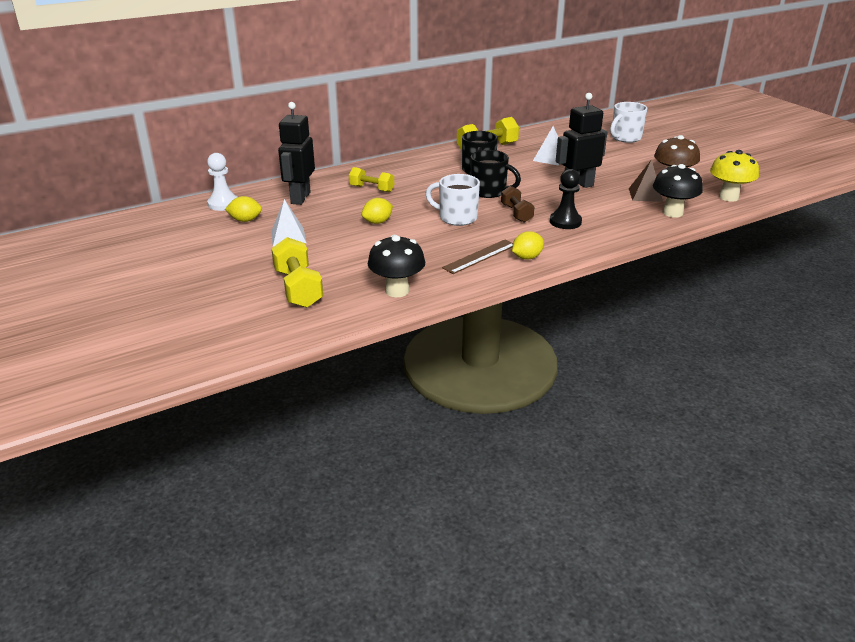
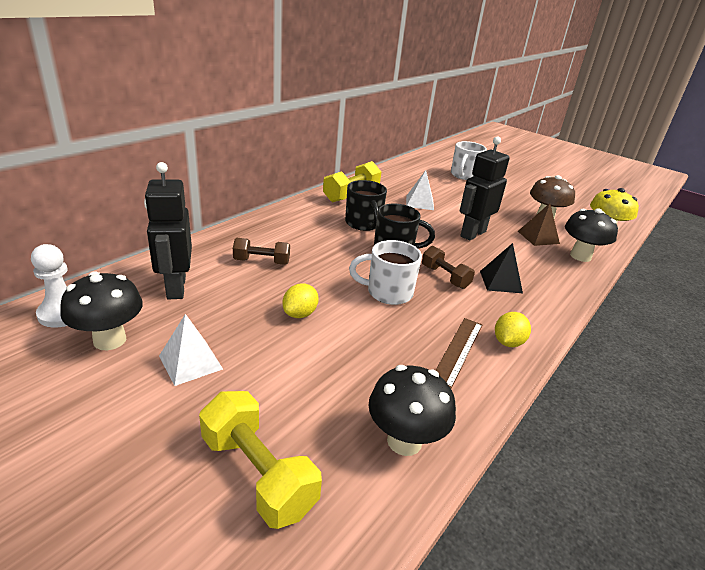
camera: 25 degrees left, 0 degrees up
yellow lemon [225,196,262,222] -> black mushroom [60,271,143,350]
yellow dumbbell [349,167,394,192] -> brown dumbbell [233,238,290,265]
black pawn [550,169,582,229] -> black pyramid [480,243,523,293]

